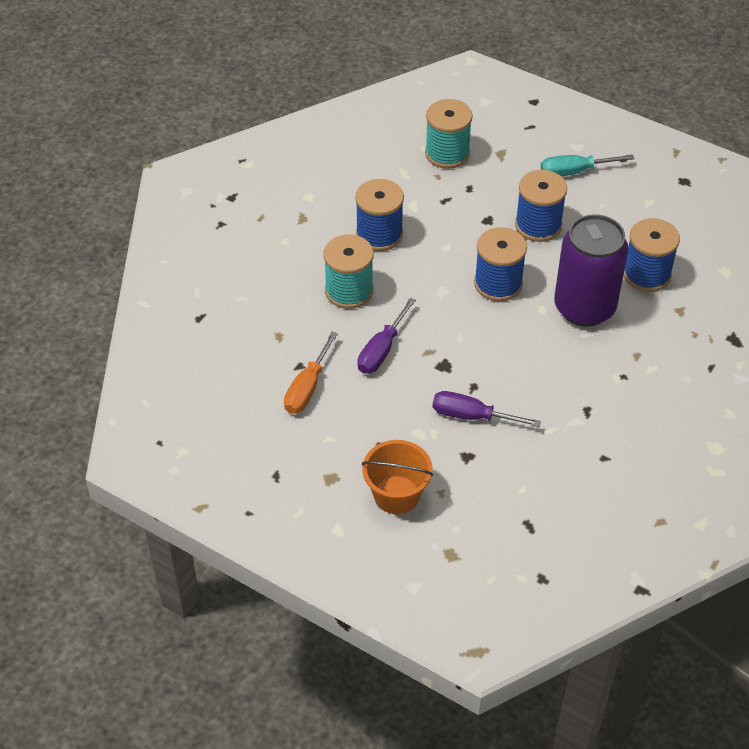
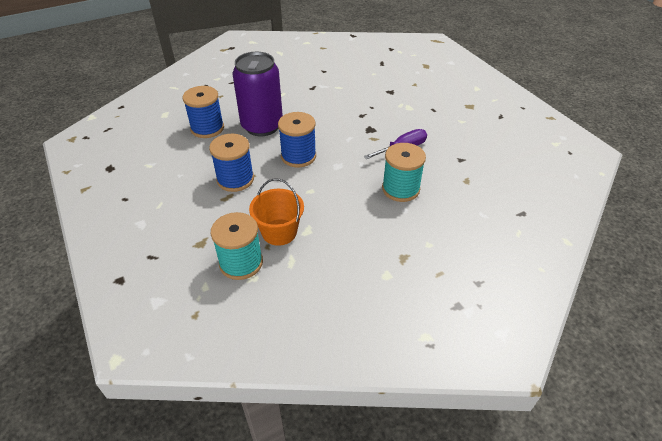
camera: 150 degrees left, 5 degrees down
orange screwdriver [284,332,338,414] -> none
blue spool [355,179,404,251] -> none
orange bucket [362,440,433,514] -> orange bucket moved to [249,179,304,246]
purple screwdriver [433,391,541,427] -> none
turquoise screwdriver [541,154,635,177] -> none

